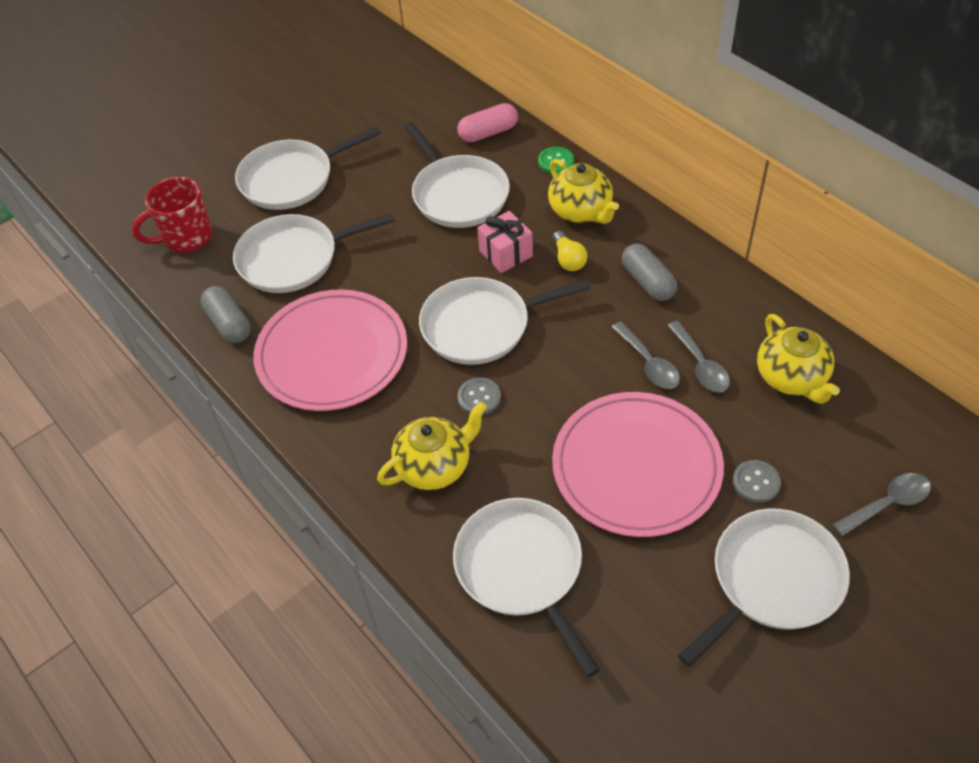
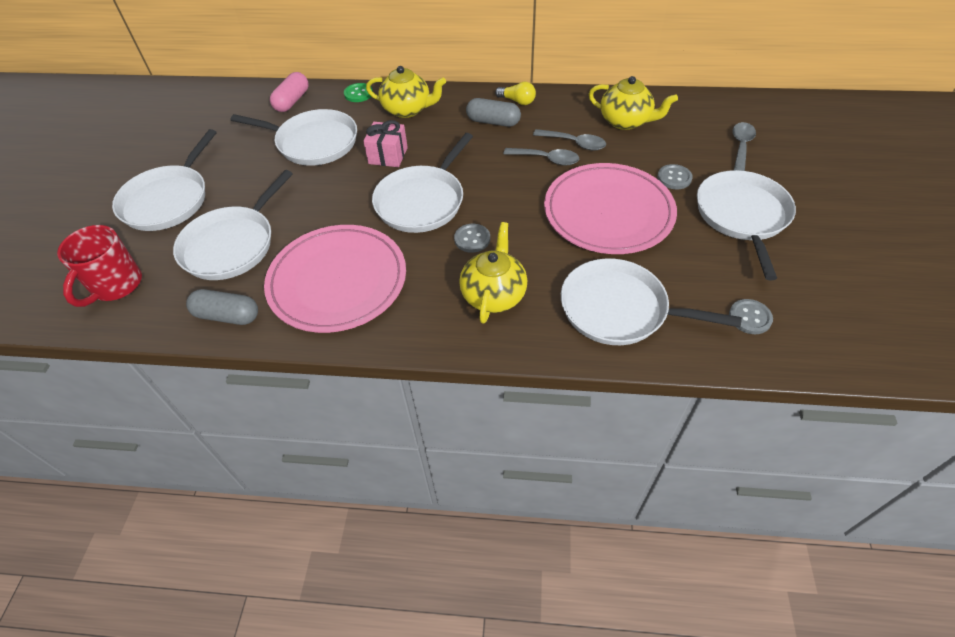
camera: 45 degrees left, 0 degrees up
yellow light bulb [552,231,587,271] -> yellow light bulb moved to [495,82,536,105]
none -> grey button [729,299,773,334]

